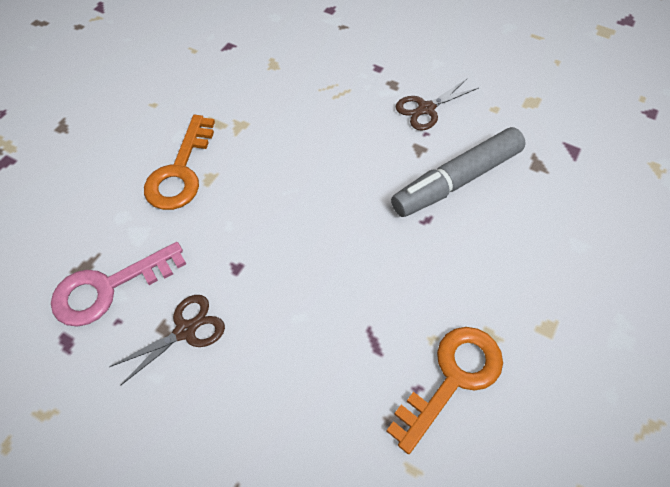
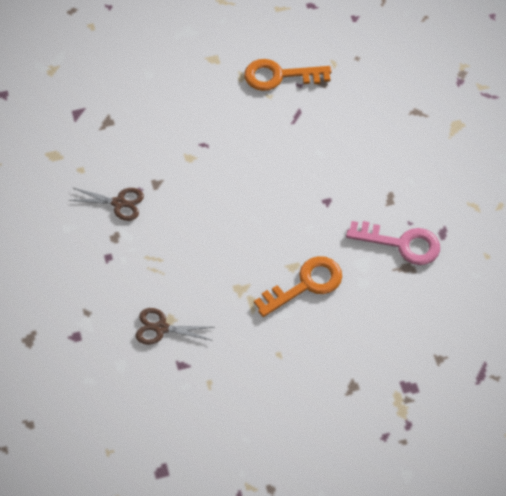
camera: 135 degrees left, 0 degrees up
brown scissors [109,295,225,386] -> brown scissors moved to [136,308,214,345]
grey marker [391,127,526,217] -> none

